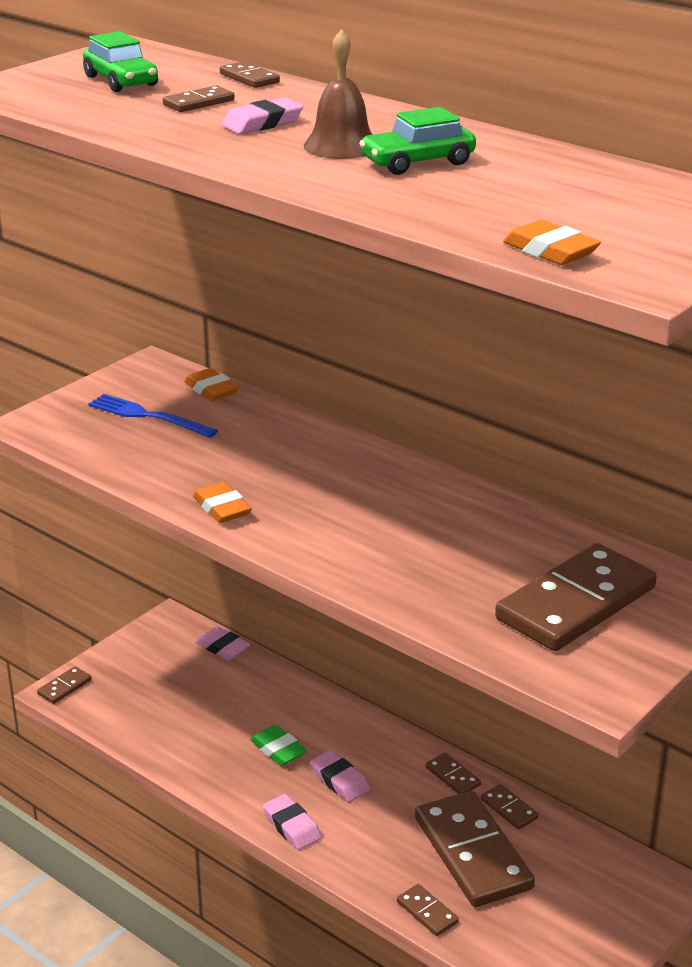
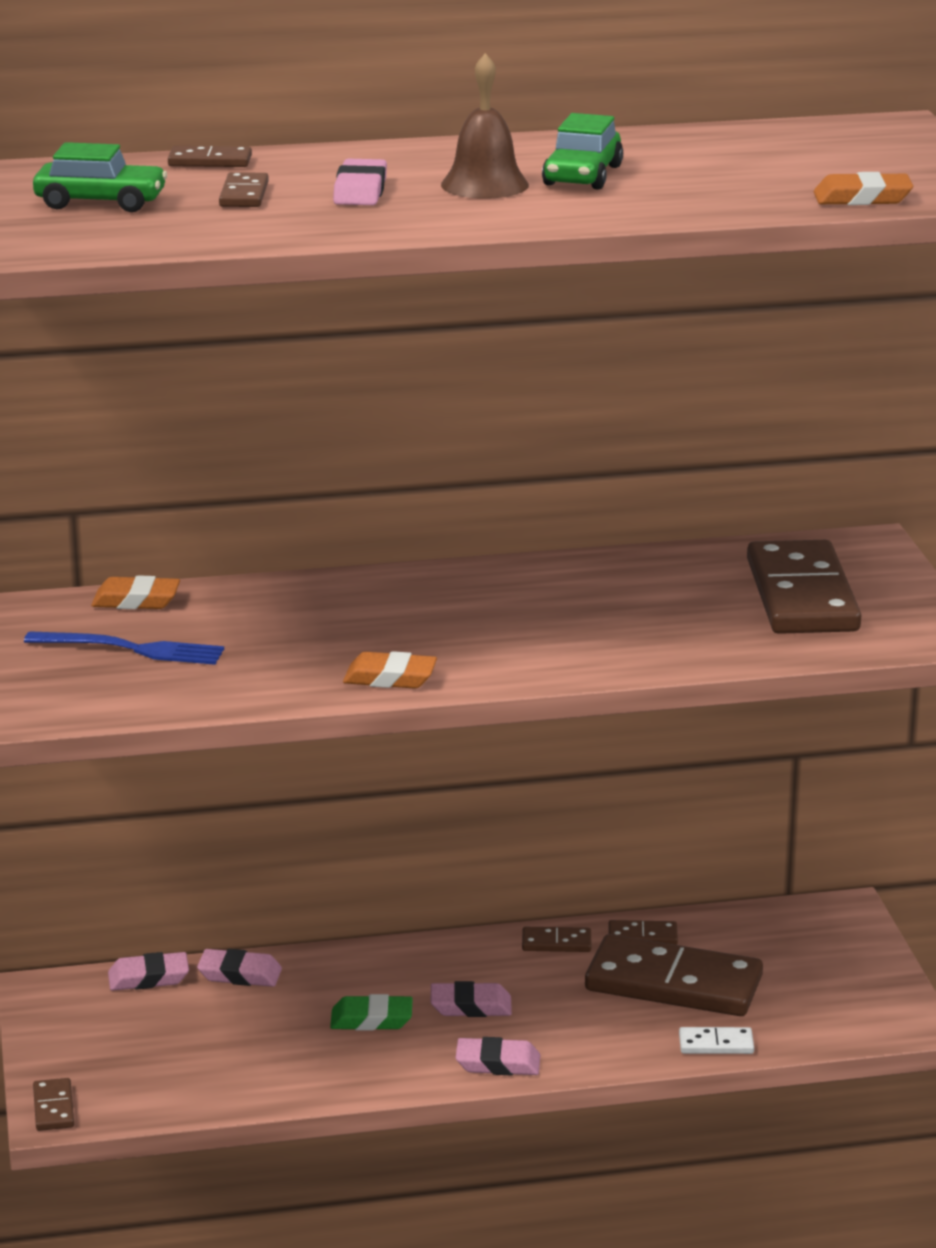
camera: 50 degrees left, 5 degrees down
blue fork [88,394,218,438] -> blue fork turned 150 degrees counterclockwise [24,631,224,665]
brown domino [397,884,459,936] -> white domino [679,1027,754,1054]
none -> pink eraser [197,949,282,987]

